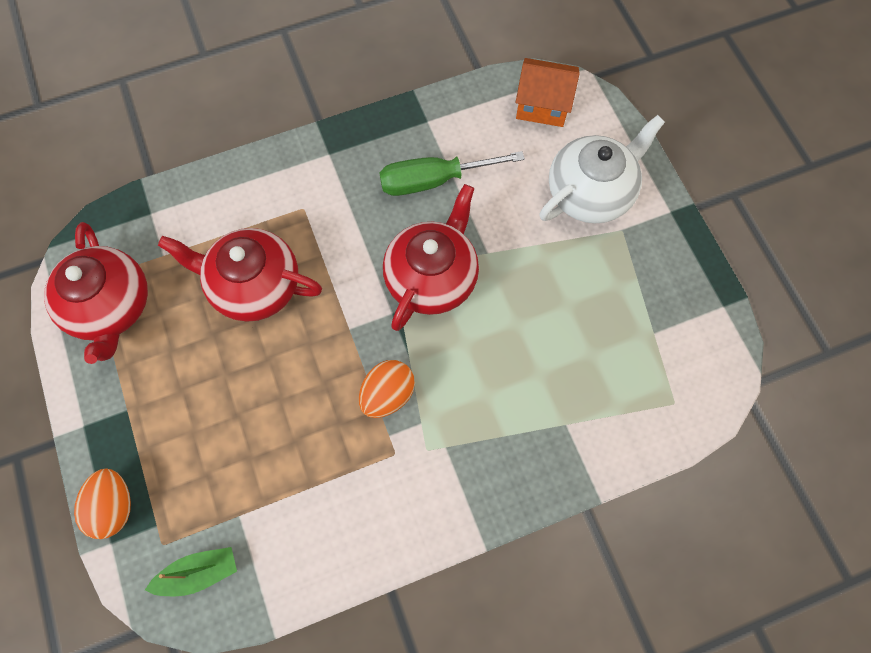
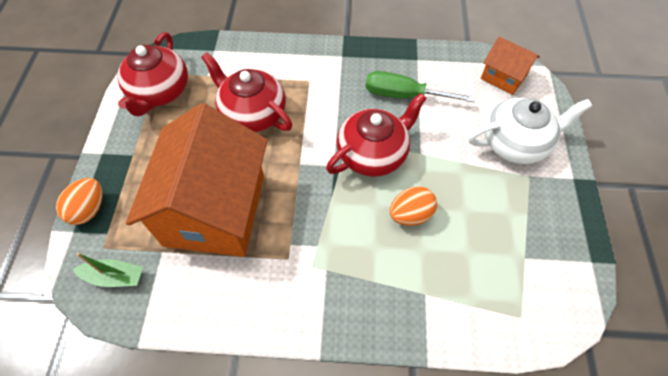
camera: 25 degrees right, 10 degrees down
orange egg [359,360,415,418] -> orange egg moved to [390,186,437,226]
none -> orange house [126,103,268,257]

